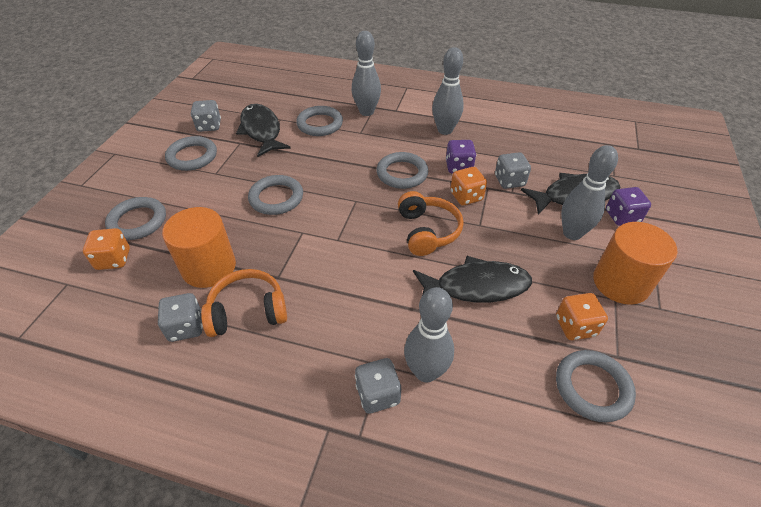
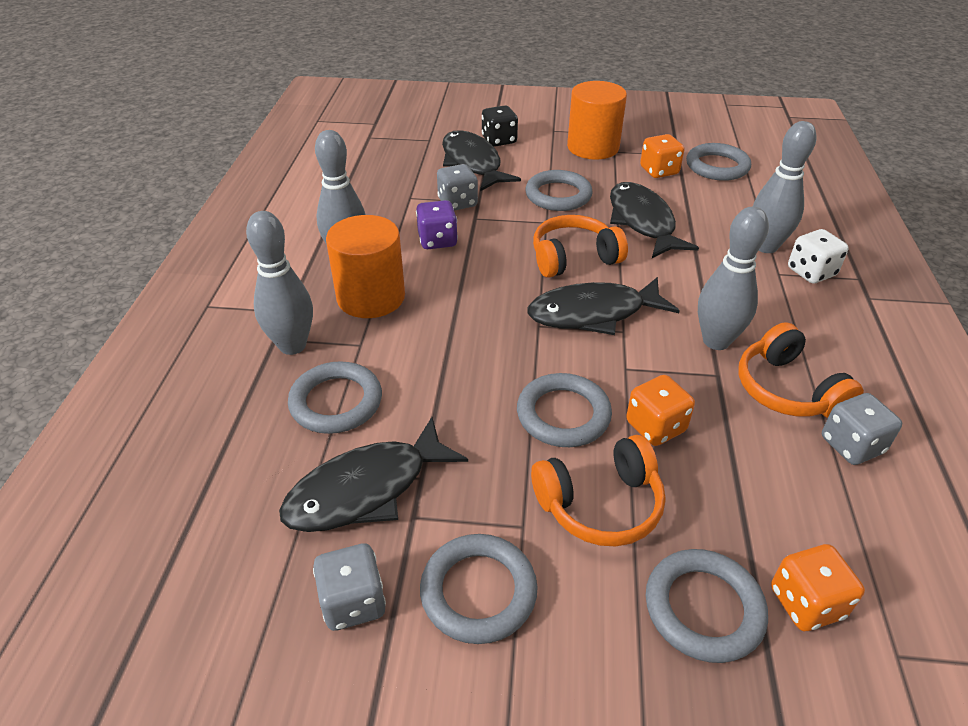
camera: 100 degrees left, 5 degrees down
orange cylinder [162,207,236,288] -> orange cylinder moved to [326,215,405,318]
grey dice [355,358,401,414] -> white dice [788,229,849,284]
grey ring [376,152,428,189] -> grey ring moved to [525,170,593,211]
orange dice [450,167,487,206] -> orange dice moved to [626,375,695,446]
grey bowling pin [561,145,618,240] -> grey bowling pin moved to [698,207,769,350]
purple dice [606,187,651,226] -> black dice [482,105,518,147]
none -> black fish [527,277,680,335]
none -> orange headphones [531,435,666,546]

